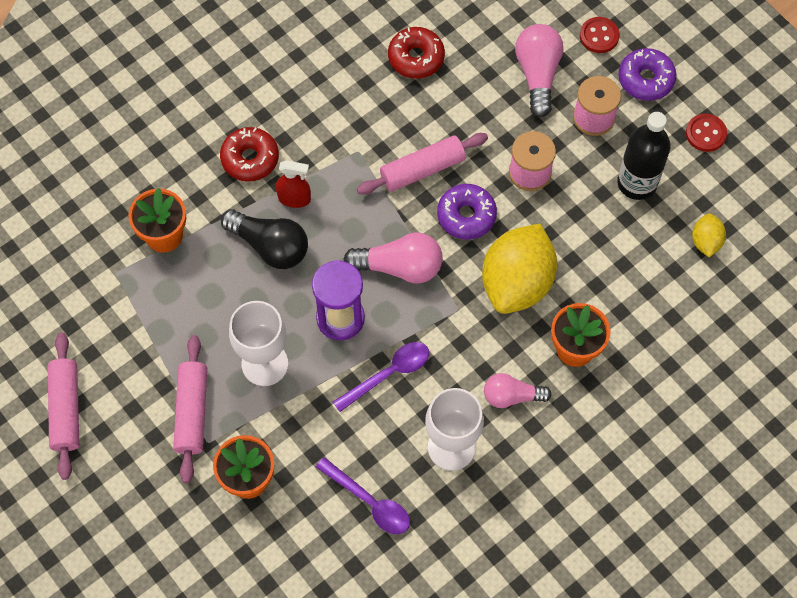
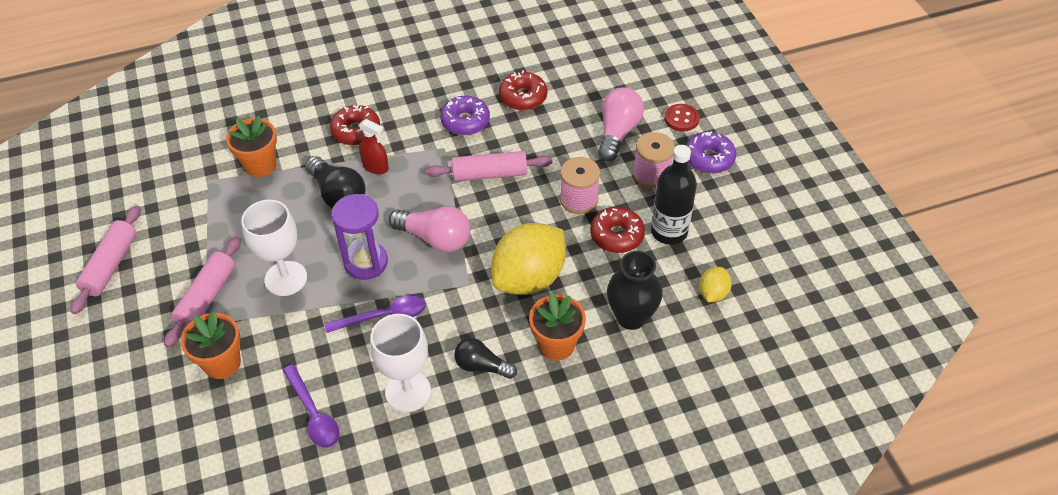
camera: 20 degrees right, 15 degrees down
purple donut [437,184,497,240] -> purple donut moved to [440,95,490,135]
pink light bulb [484,373,552,408] -> black light bulb [454,338,517,379]
red button [686,114,727,152] -> none
none -> red donut [590,207,645,253]
none -> black vase [607,251,663,330]

